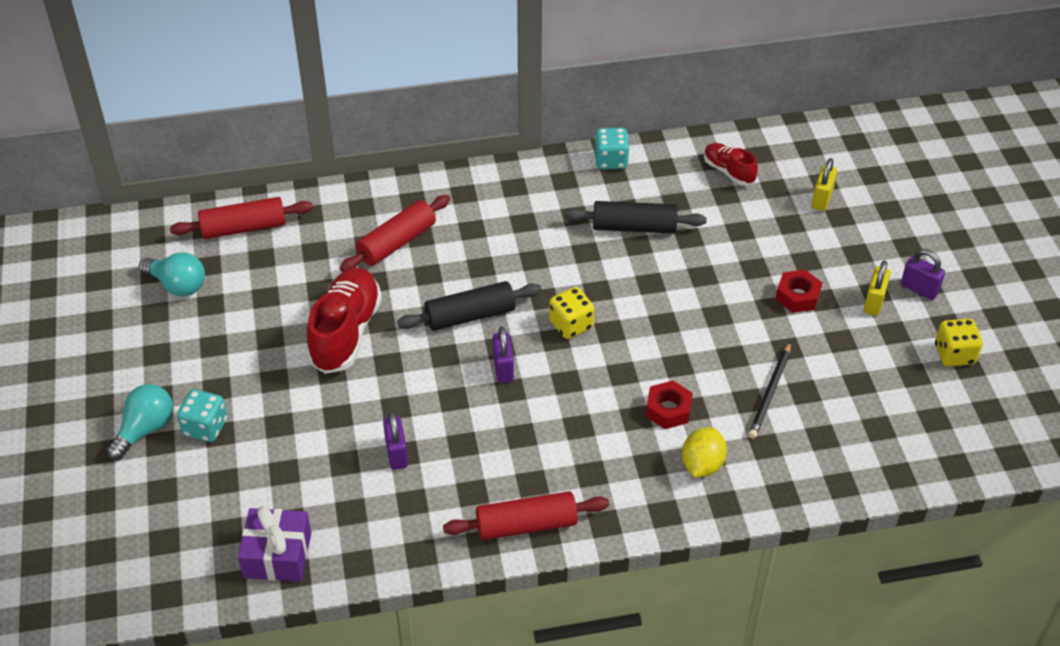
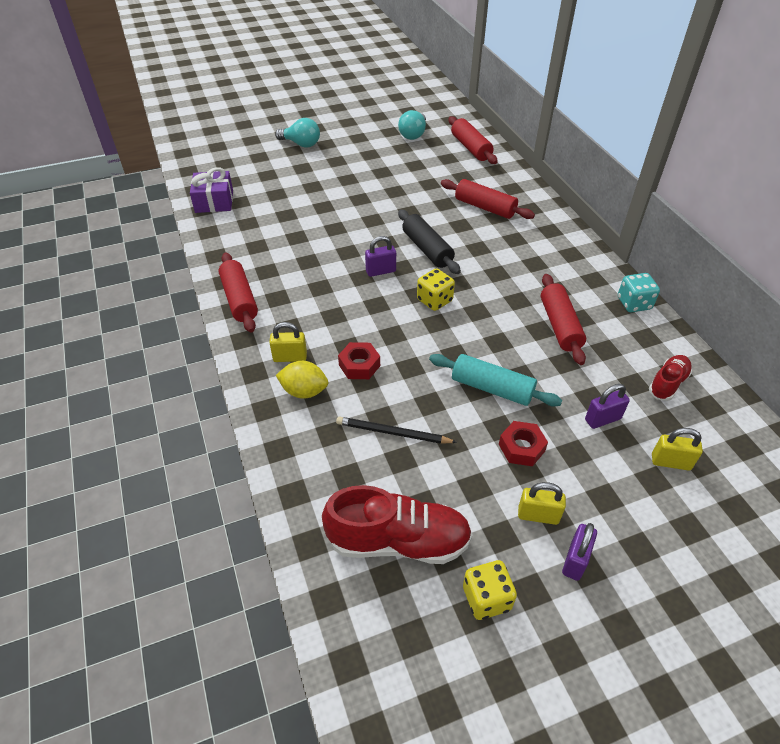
camera: 80 degrees right, 0 degrees up
turquoise dice [177,389,227,442] -> none
red shoe [306,268,382,374] -> red shoe moved to [322,485,473,564]
purple padlock [383,411,408,470] -> purple padlock moved to [585,384,630,429]
black rolling pin [564,201,707,233] -> red rolling pin [541,274,586,365]
none -> yellow padlock [269,322,307,362]
none -> turquoise rolling pin [429,354,562,407]

